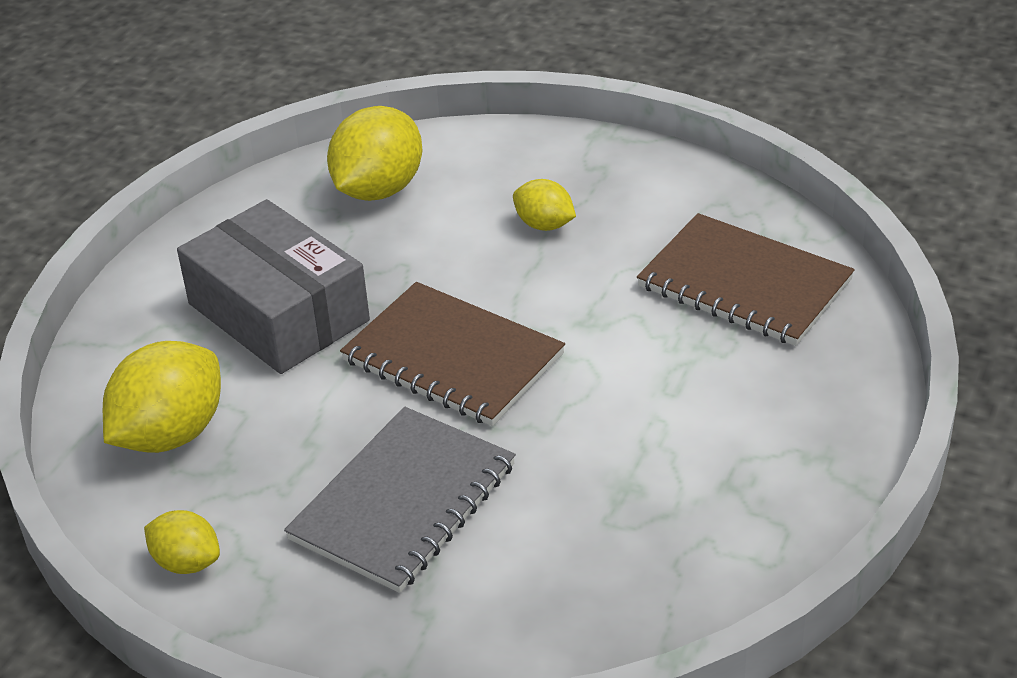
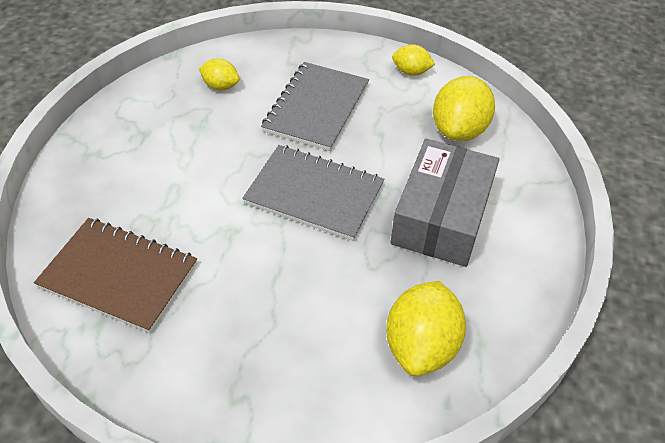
camera: 165 degrees right, 10 degrees up
grey box [177,199,370,374] -> grey box turned 75 degrees clockwise [391,139,499,267]
brown notebook [340,282,565,426] -> grey notebook [242,145,385,241]
yellow lemon [513,179,576,231] -> yellow lemon moved to [199,58,239,90]

